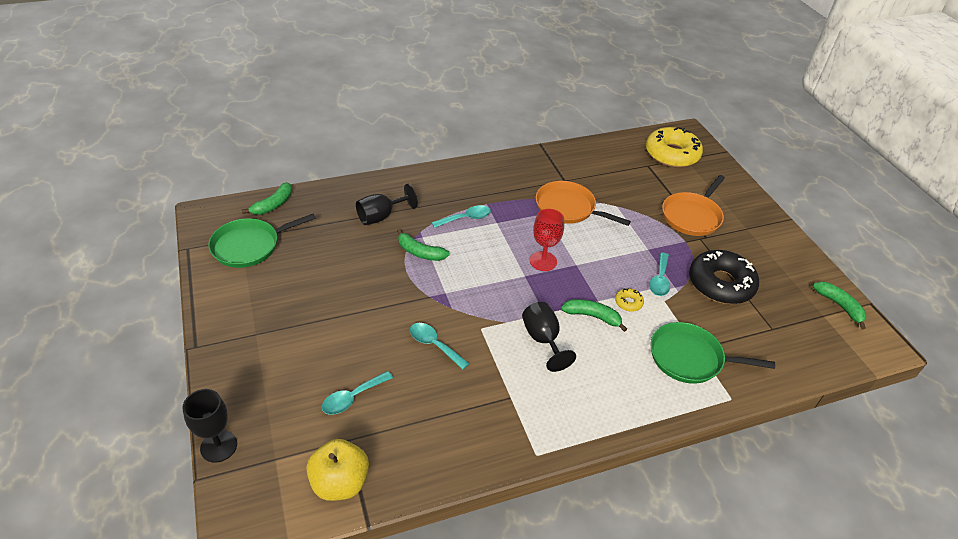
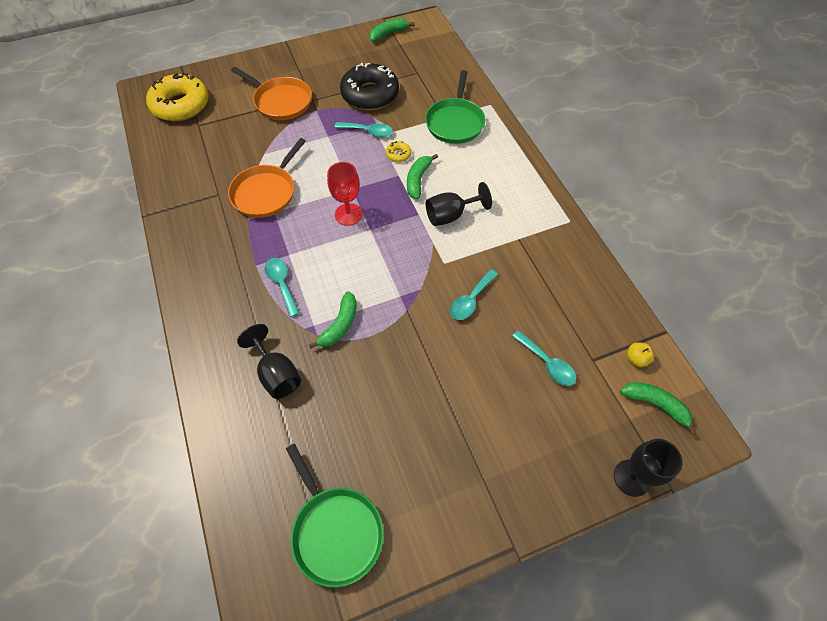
camera: 90 degrees left, 15 degrees up
green banana [242,182,292,215] -> green banana moved to [620,382,697,435]
yellow apple [306,439,369,501] -> yellow apple [627,342,654,367], size x0.47

